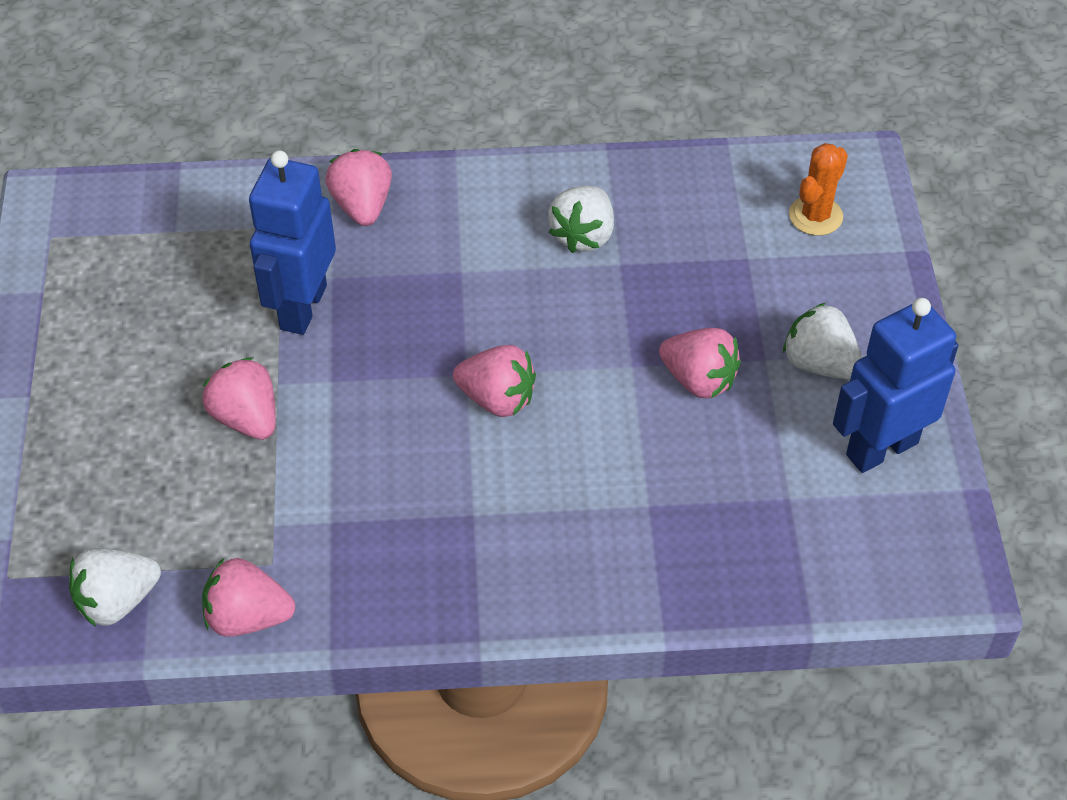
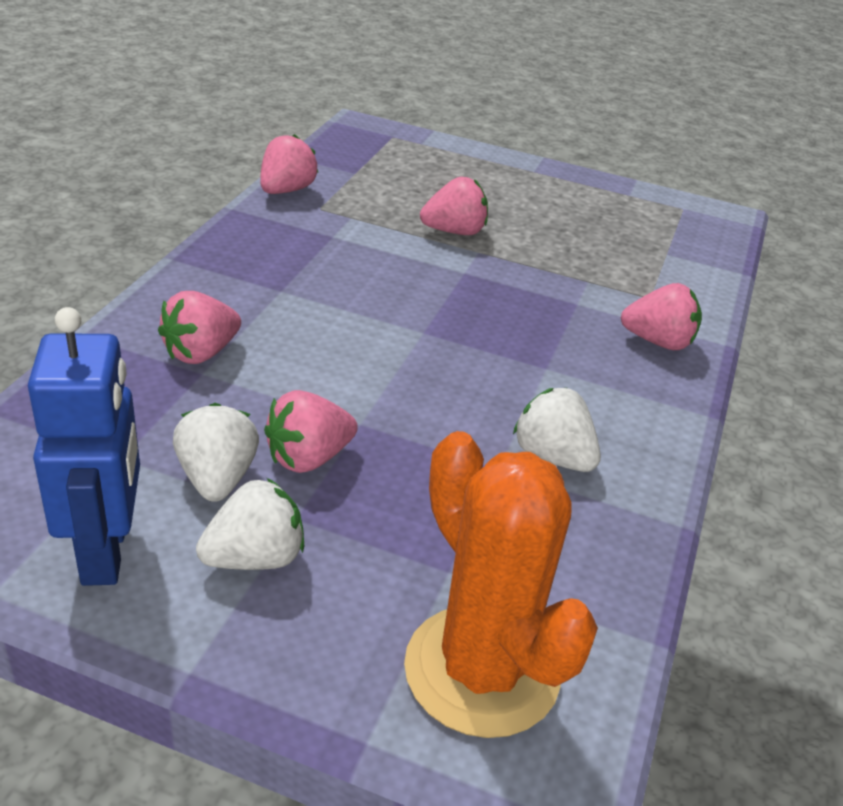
camera: 110 degrees right, 15 degrees down
white strawberry [69,548,161,627] -> white strawberry moved to [173,403,259,502]
blue robot [249,150,336,335] -> none
pink strawberry [453,345,536,417] -> pink strawberry moved to [158,291,241,364]
orange cactus [789,143,848,236] -> orange cactus [404,431,598,738], size x1.96

